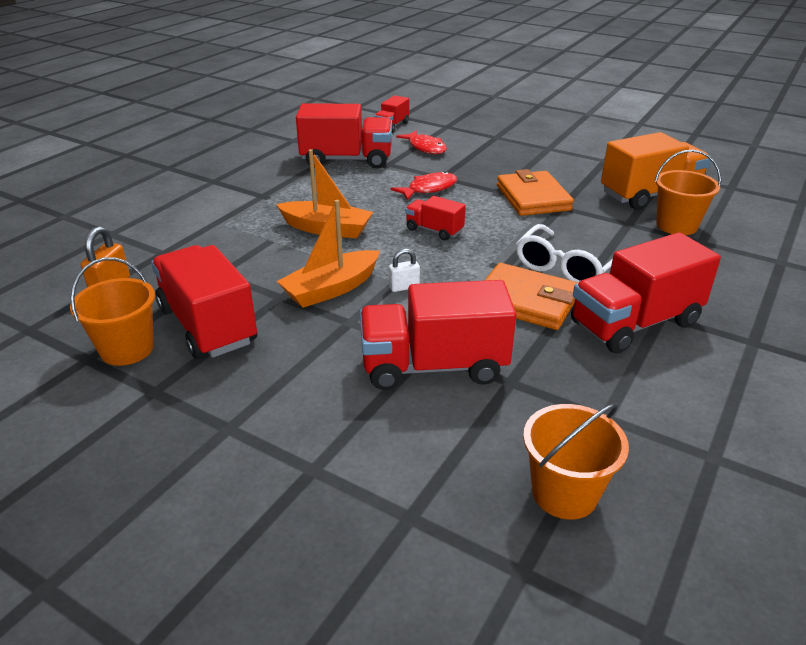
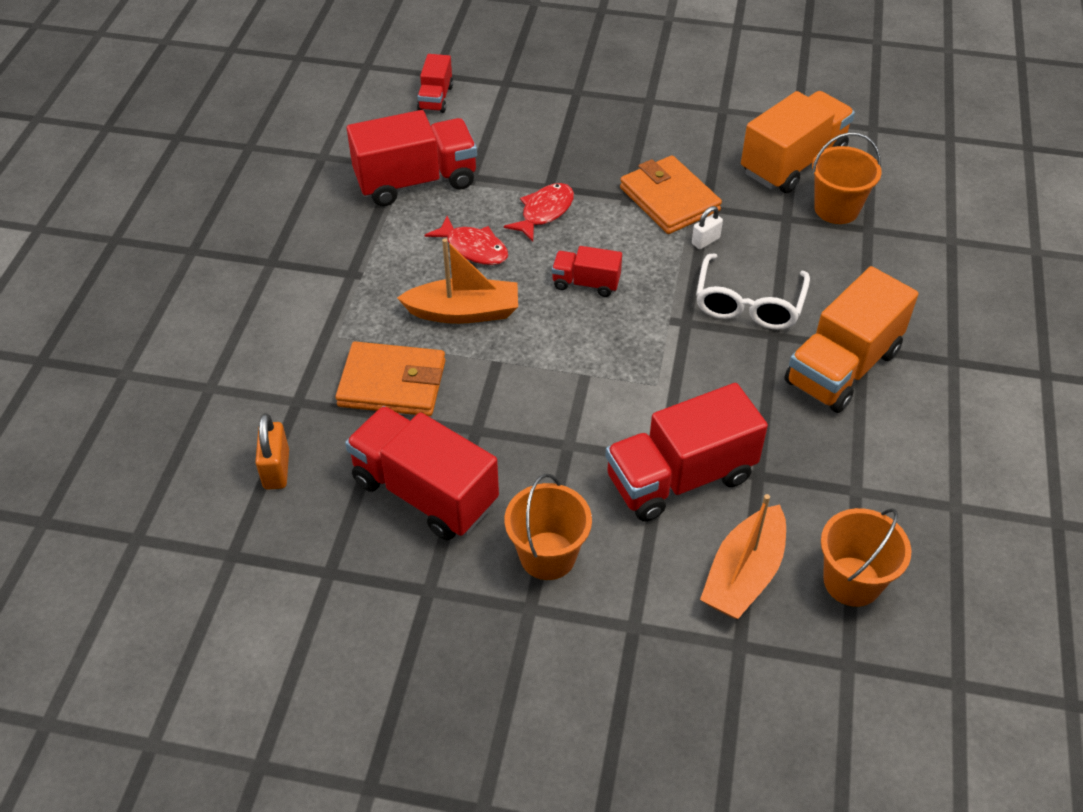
camera: 20 degrees left, 15 degrees up
orange bucket [70,258,155,366] -> orange bucket moved to [505,474,592,580]
orange boat [277,200,380,308] -> orange boat moved to [700,494,786,619]
white padlock [389,249,420,292] -> white padlock moved to [692,206,723,249]
red fish [396,130,447,154] -> red fish moved to [425,216,508,265]
orange wallet [484,263,578,330] -> orange wallet moved to [335,341,445,416]
red truck [571,232,721,353] -> orange truck [784,266,919,413]

